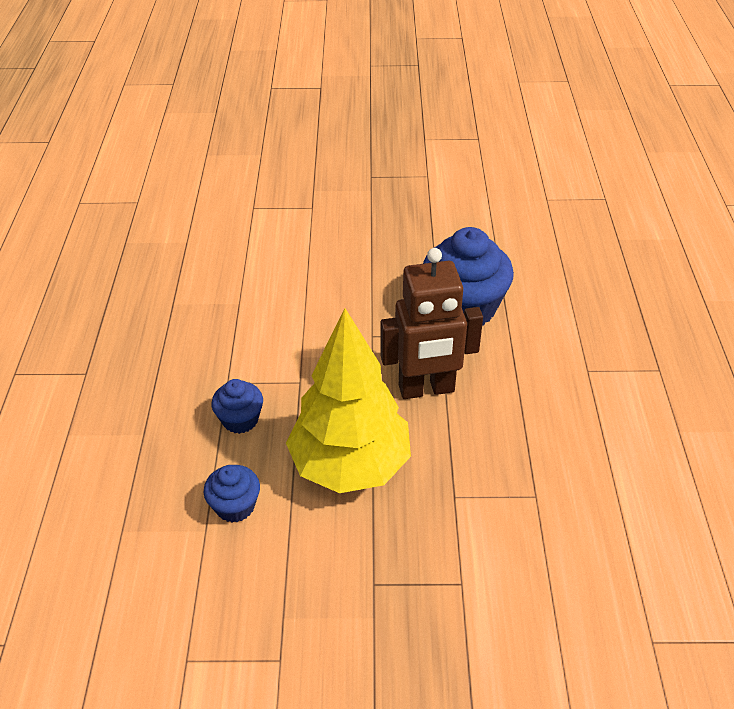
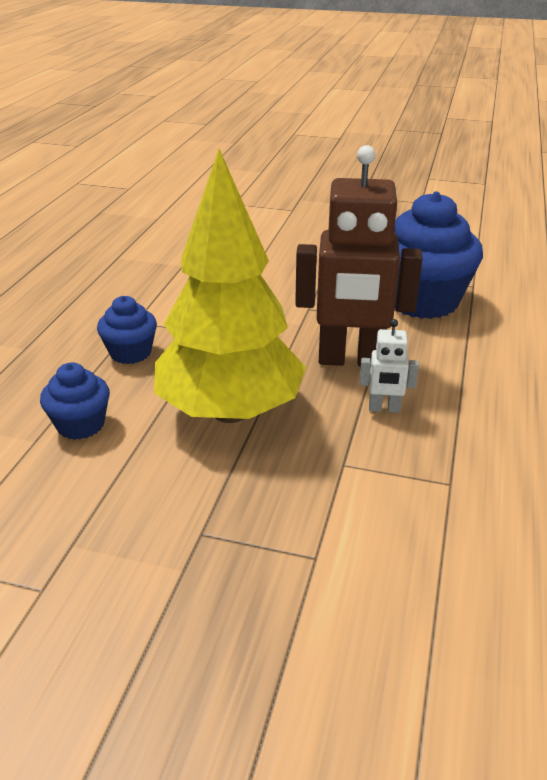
camera: 15 degrees right, 10 degrees down
none -> white robot [359,319,419,413]

